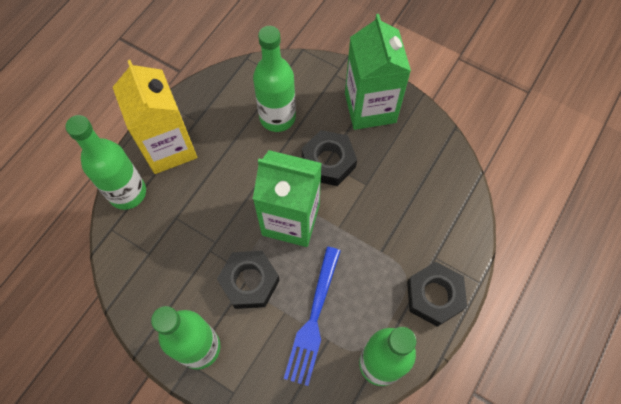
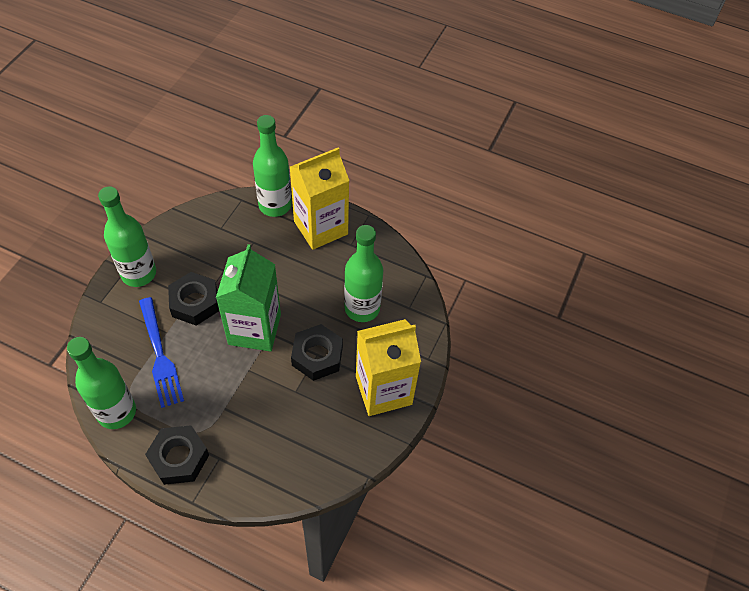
camera: 80 degrees right, 10 degrees down
blue fork [284,247,341,386] -> blue fork turned 120 degrees counterclockwise [139,297,184,408]
green carton [345,14,411,130] -> yellow carton [356,319,421,416]

